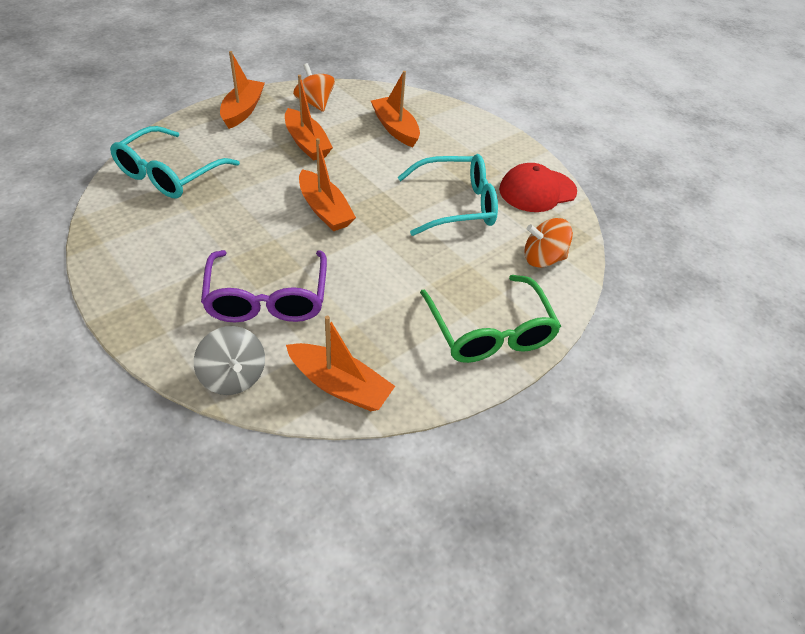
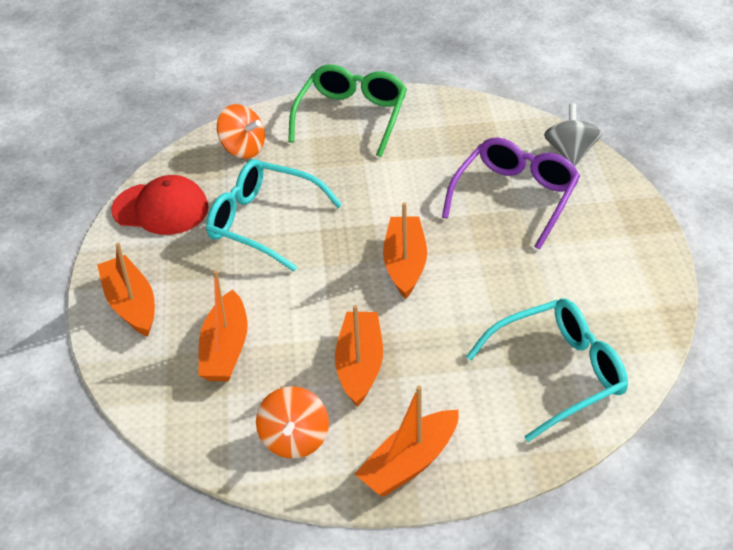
camera: 140 degrees left, 5 degrees down
orange boat [286,316,395,411] -> orange boat moved to [97,243,155,337]

